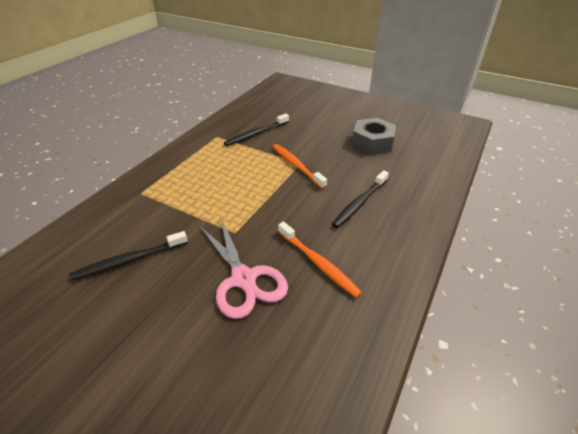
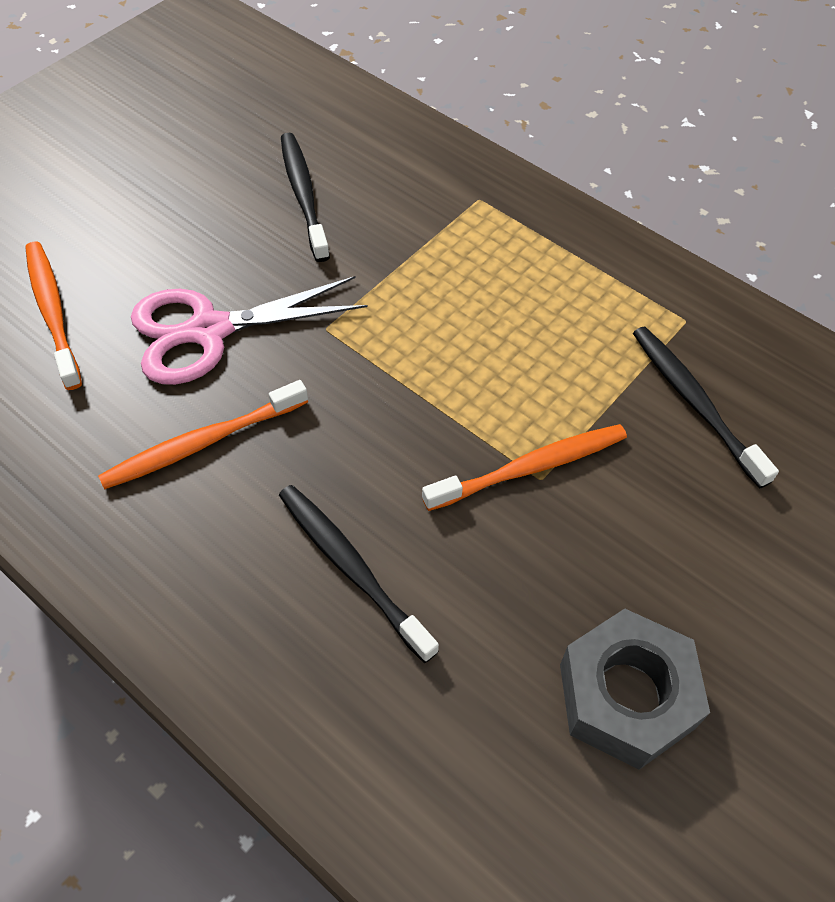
camera: 100 degrees right, 15 degrees up
none -> orange toothbrush [25,241,82,390]

